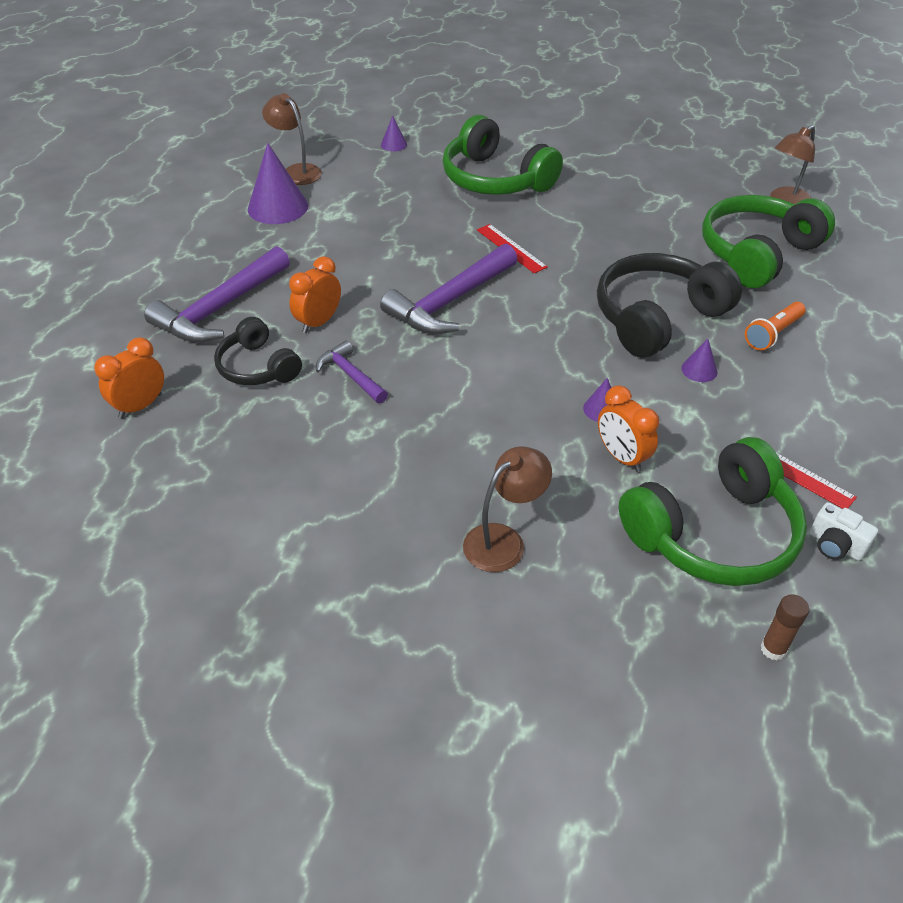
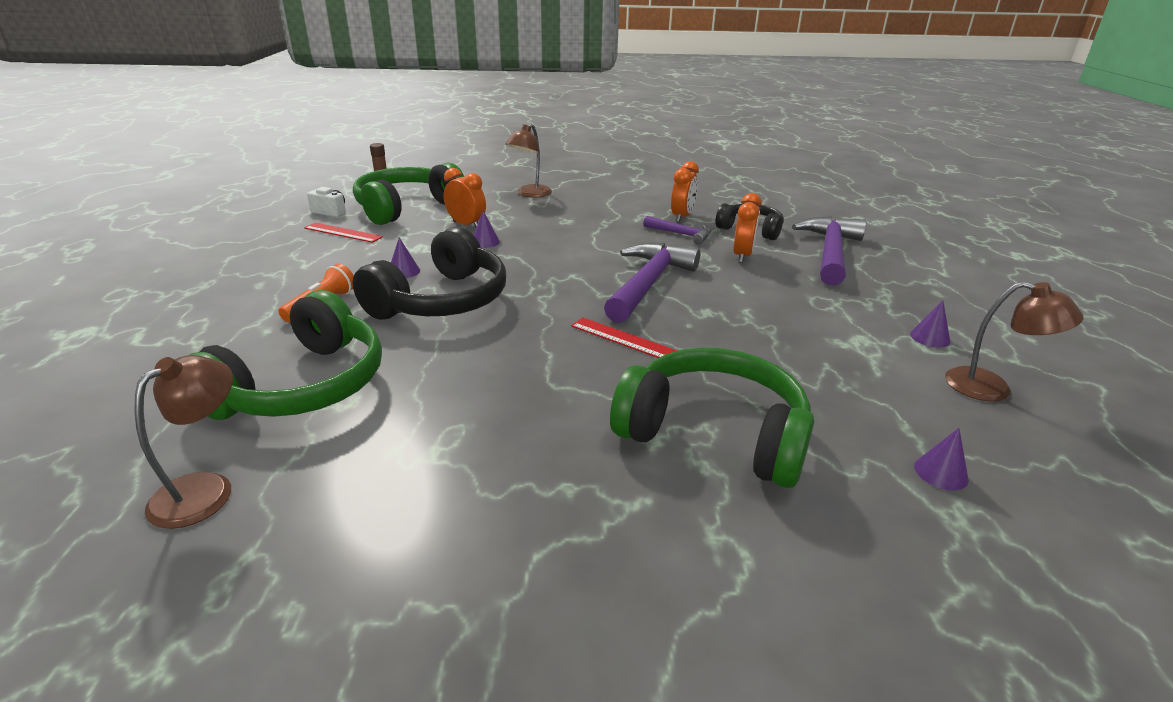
camera: 160 degrees right, 15 degrees down
orange clock [94,337,164,418] -> orange clock moved to [671,161,699,222]
purple cone [248,143,308,224] -> purple cone [910,300,951,348], size x0.48

